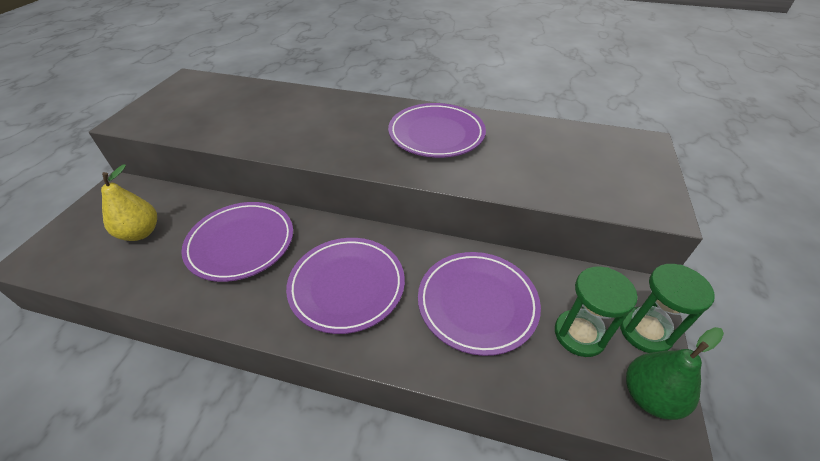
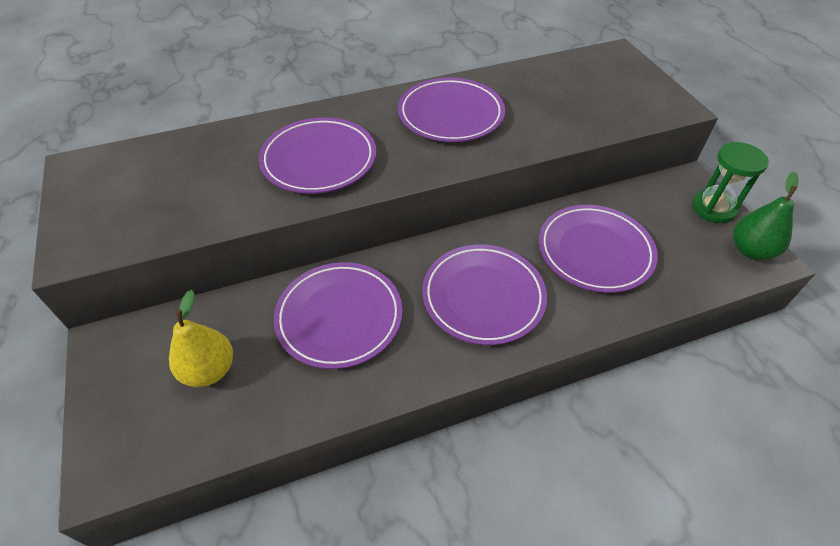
camera: 35 degrees left, 5 degrees up
green hourglass [555,266,638,357] -> none
none -> purple plate [259,117,376,194]

